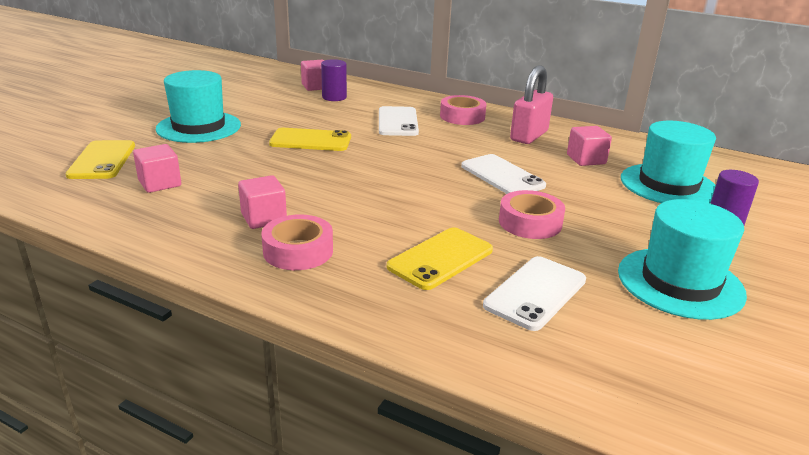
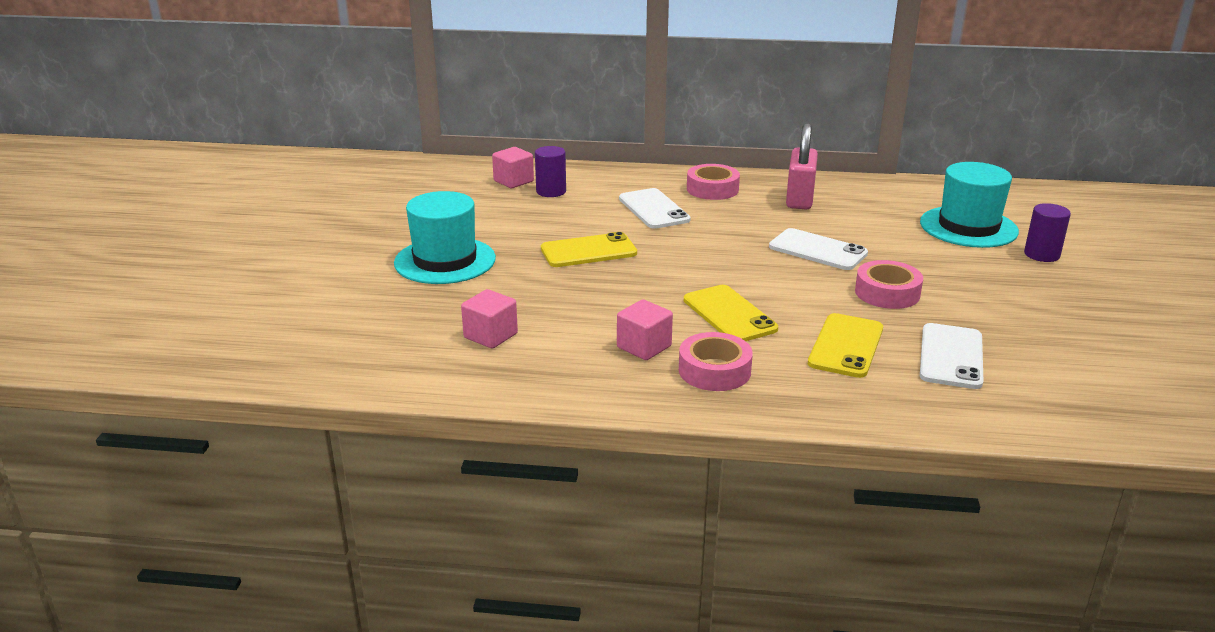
camera: 20 degrees left, 0 degrees up
yellow phone [65,140,135,179] -> yellow phone moved to [684,285,778,341]
pink cube [567,126,612,166] -> none
turquoise hat [618,199,747,320] -> none

